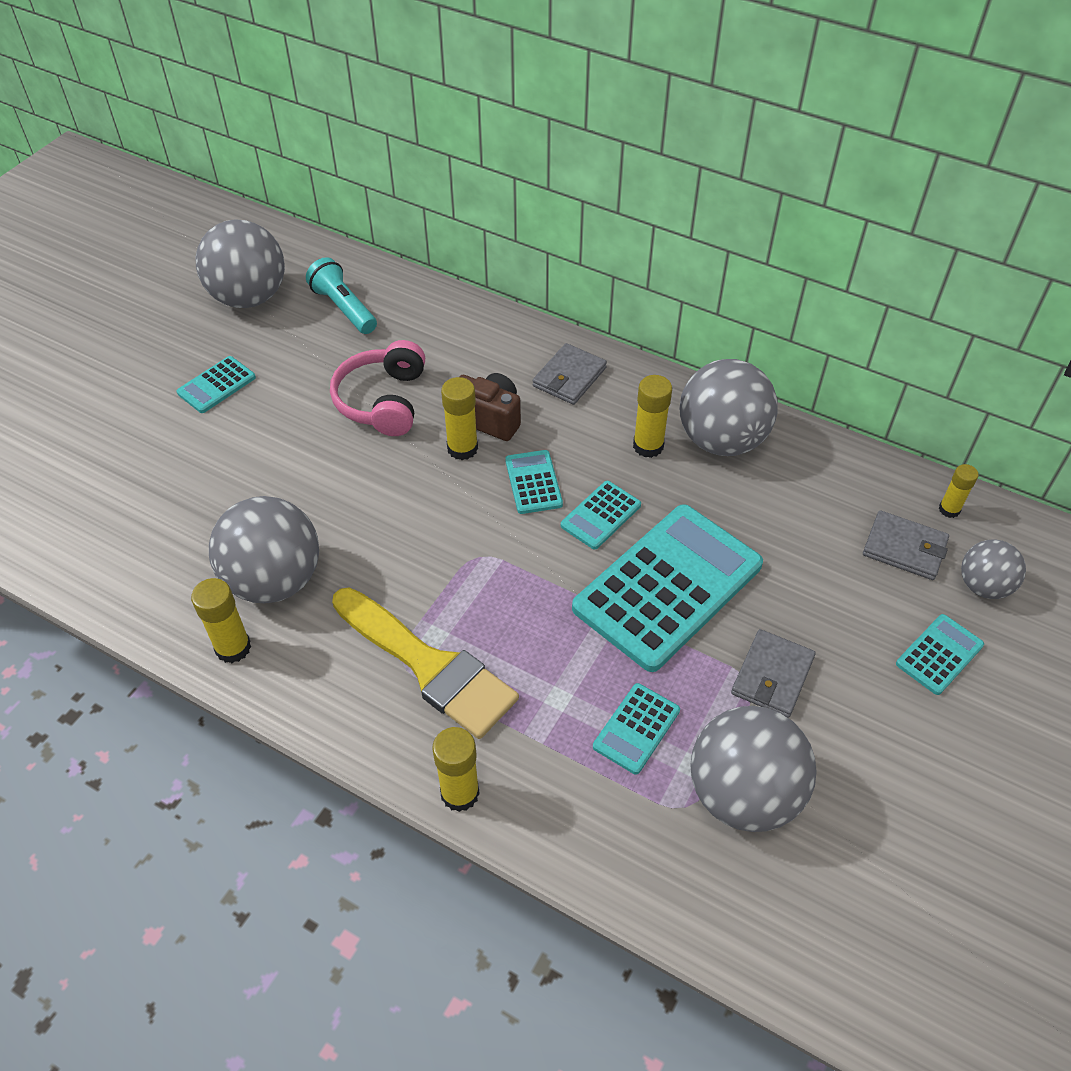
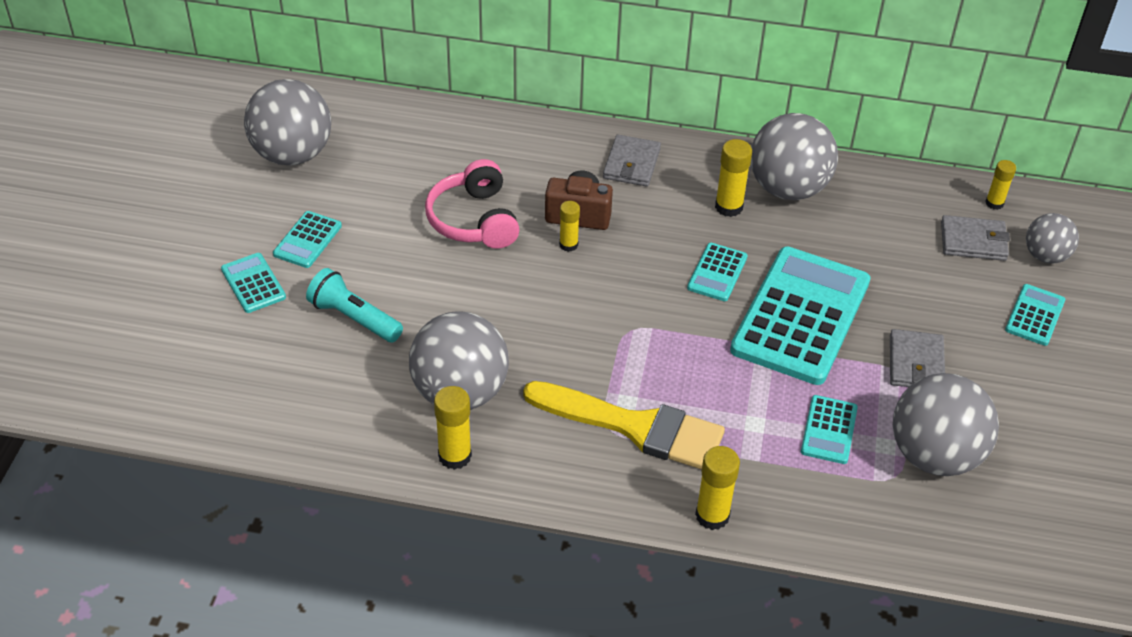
camera: 20 degrees left, 5 degrees down
turquoise flashlight [306,257,377,334] -> turquoise flashlight moved to [306,268,403,342]
yellow glue stick [441,377,478,460] -> yellow glue stick [559,201,580,252], size x0.65
turquoise calculator [505,450,563,514] -> turquoise calculator moved to [221,253,286,313]

